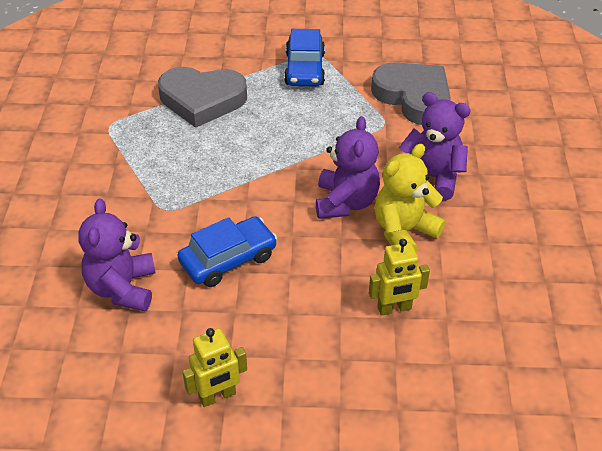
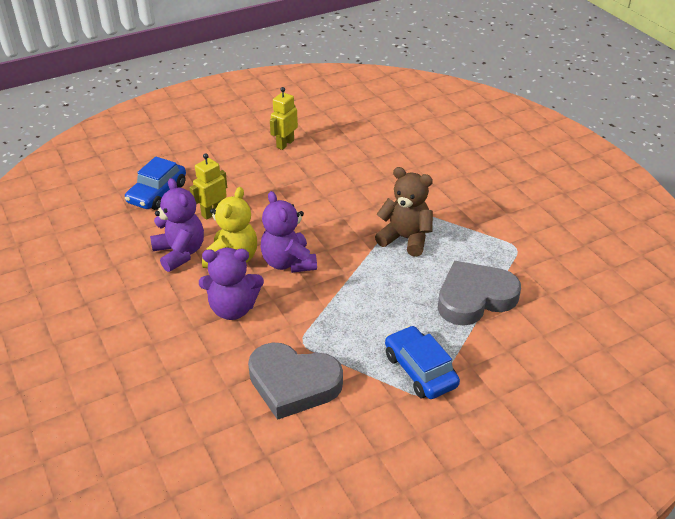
camera: 150 degrees right, 5 degrees down
purple teddy bear [78,198,155,311] -> purple teddy bear moved to [150,178,204,272]
blue car [178,216,277,287] -> blue car moved to [125,157,186,210]
none -> brown teddy bear [375,167,433,257]

